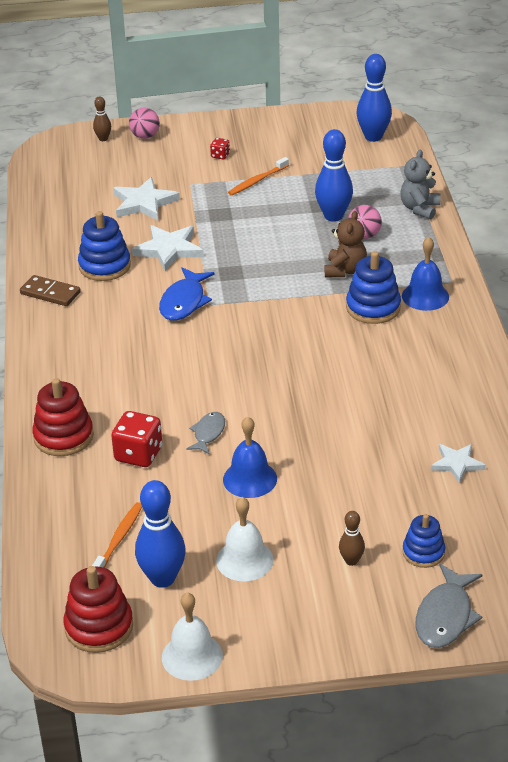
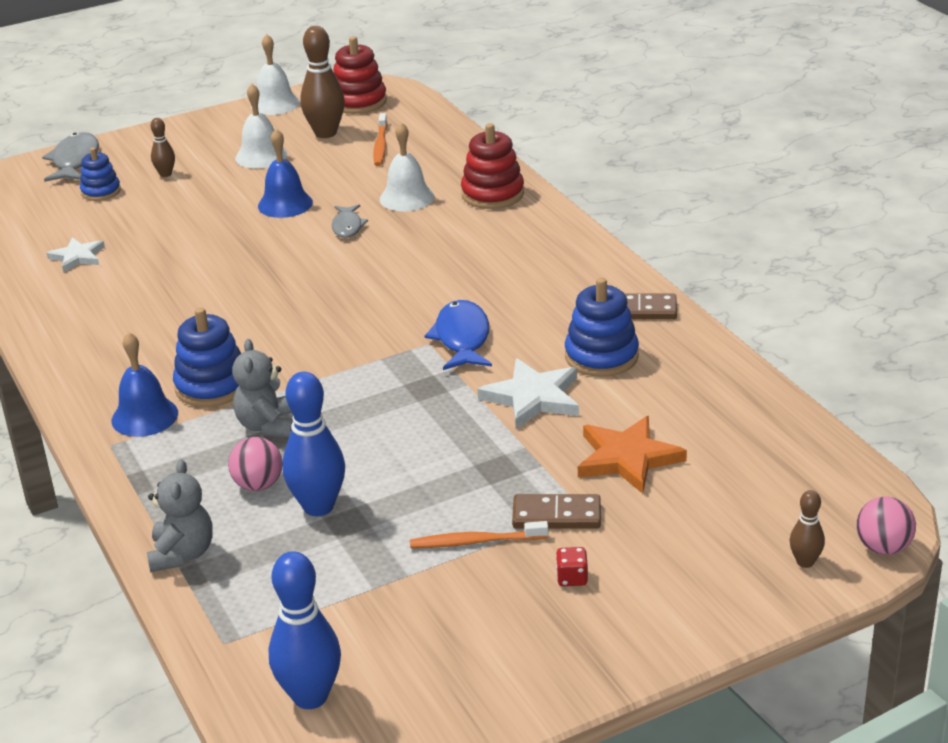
camera: 160 degrees right, 5 degrees down
red dice [111,411,162,467] -> white bell [380,122,434,211]
white star [113,177,180,220] -> orange star [578,416,687,494]
pink ball [129,108,160,139] -> pink ball moved to [856,496,916,555]
blue bowling pin [135,480,186,588] -> brown bowling pin [300,26,345,138]
orange toothbrush [228,157,289,195] -> orange toothbrush turned 120 degrees counterclockwise [410,521,548,548]
brown teddy bear [324,211,367,277] -> grey teddy bear [232,339,293,437]
none -> brown domino [512,494,601,528]

